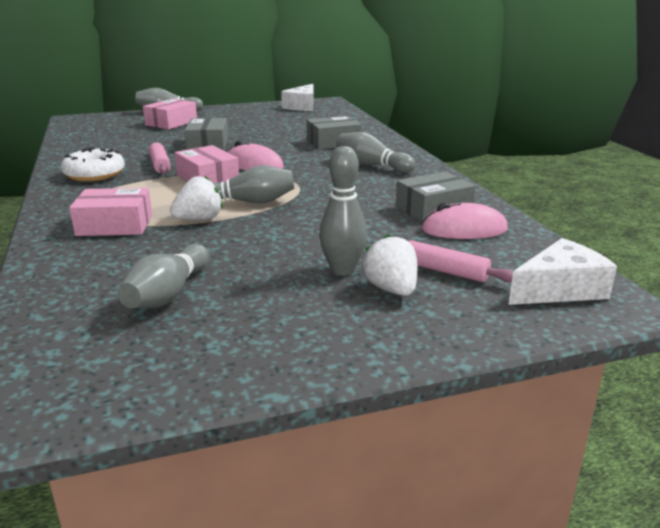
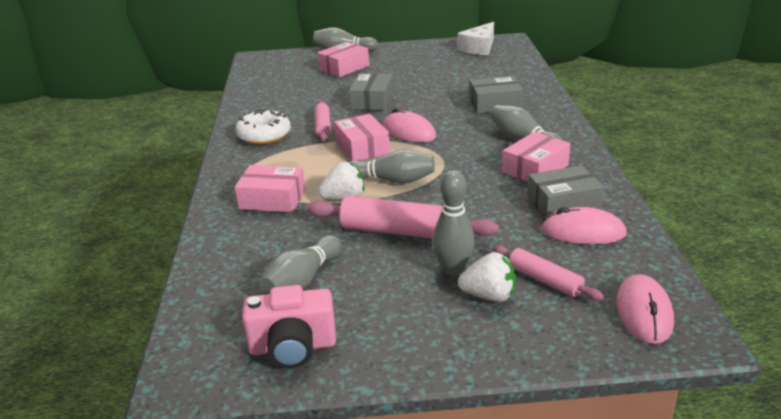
camera: 15 degrees right, 5 degrees up
white strawberry [362,234,417,296] -> white strawberry turned 105 degrees clockwise [458,252,516,302]
white cheese [508,238,617,305] -> pink mouse [616,274,674,344]
none -> pink camera [242,285,336,369]
none -> pink rolling pin [306,196,499,239]
none -> pink box [502,132,570,182]

